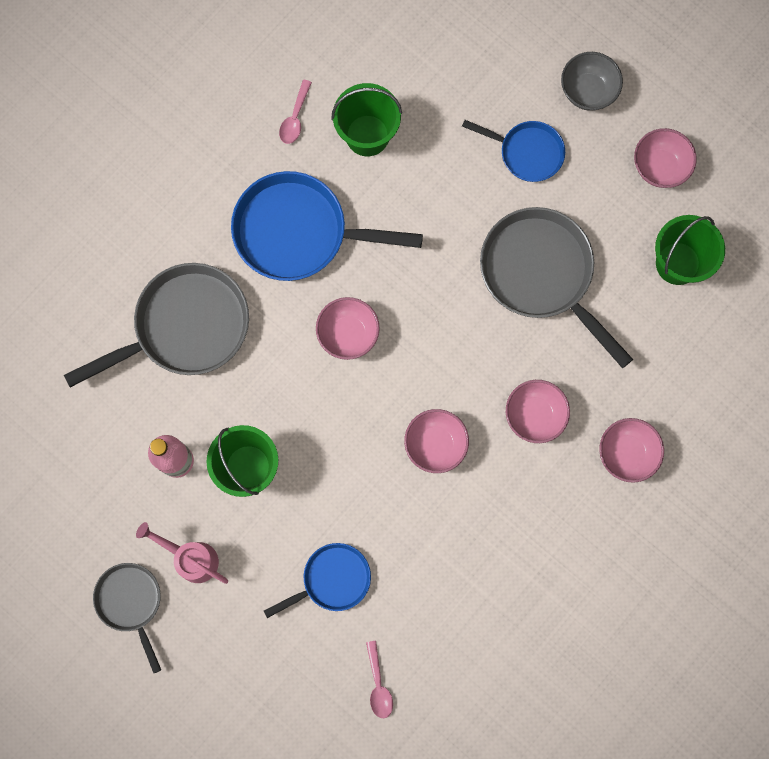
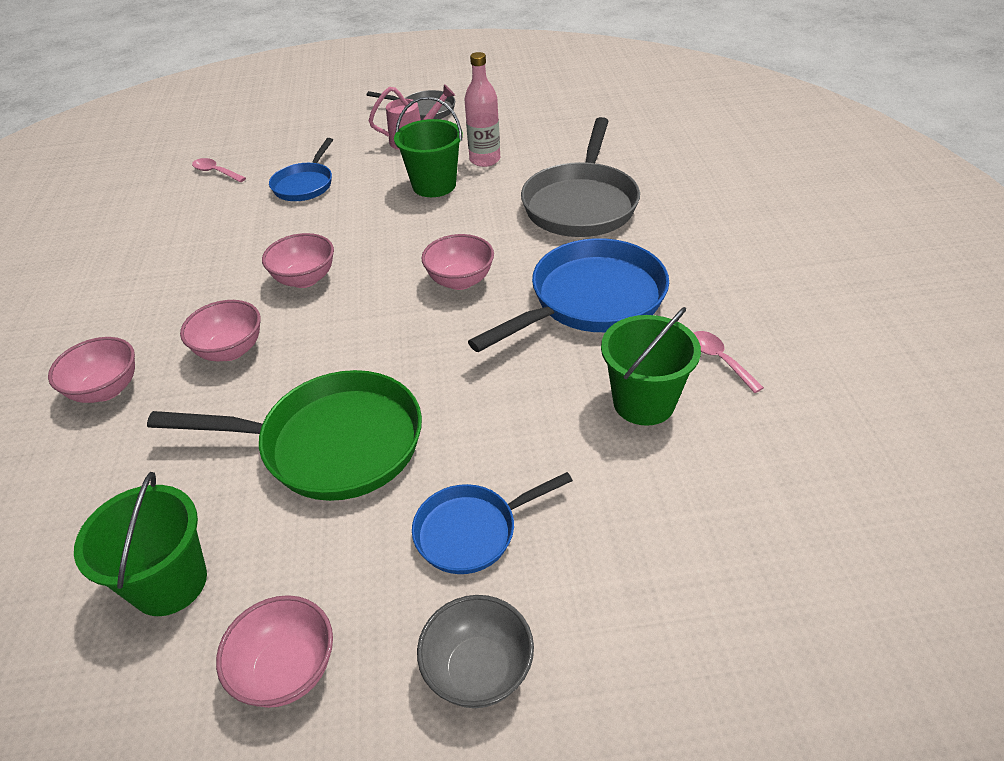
camera: 135 degrees right, 35 degrees down
grey pan [480,207,633,368] -> green pan [147,370,422,501]

